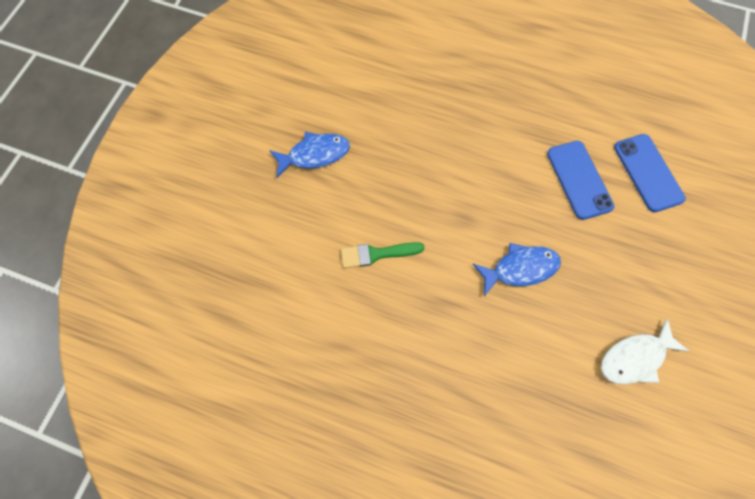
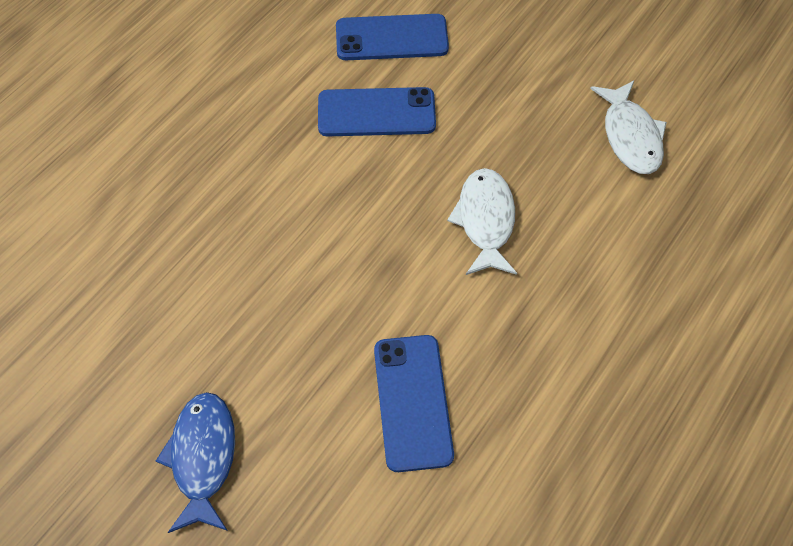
camera: 75 degrees left, 10 degrees down
green brush [341,242,424,268] -> blue phone [374,335,454,472]
blue fish [473,243,561,296] -> white fish [447,168,517,275]

